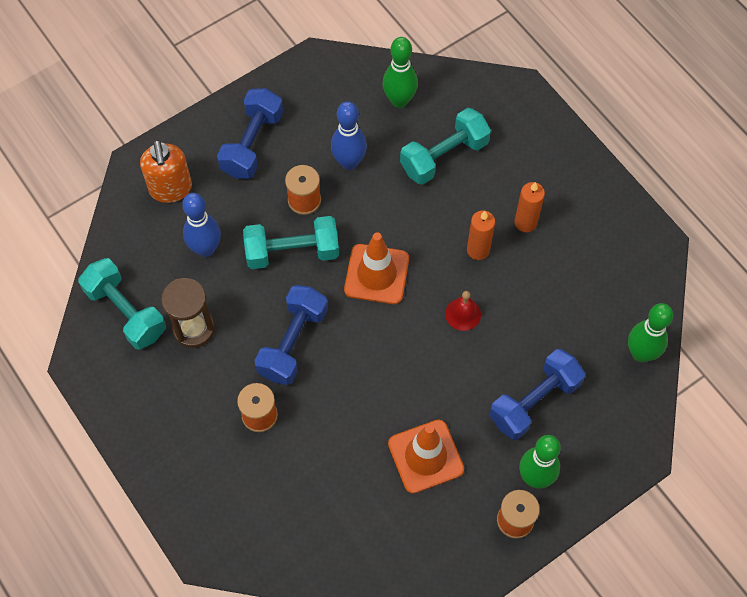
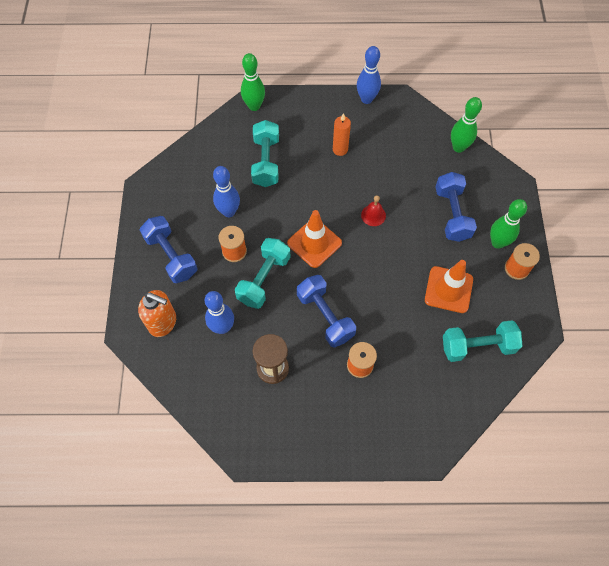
camera: 55 degrees left, 0 degrees up
turquoise dumbbell [78,258,166,350] -> turquoise dumbbell moved to [443,320,522,362]
green bowling pin [383,37,418,108] -> green bowling pin moved to [241,53,265,111]
orange candle [467,210,495,260] -> none
none -> blue bowling pin [357,46,381,104]

